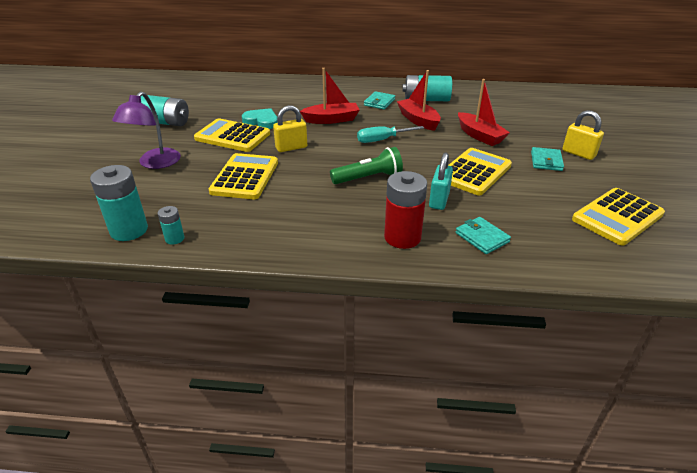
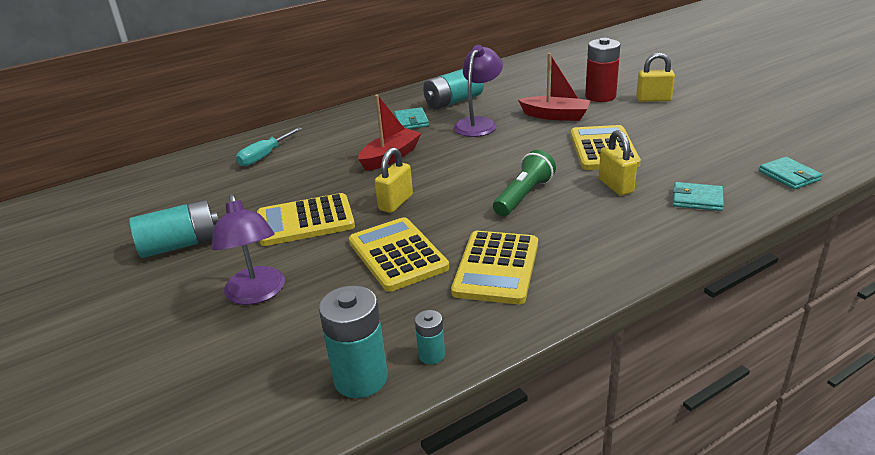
camera: 35 degrees left, 5 degrees down
turquoise heart [242,108,278,129] -> none
turquoise screwdriver [357,126,424,143] -> turquoise screwdriver moved to [236,127,302,166]
red battery [384,171,427,249] -> red battery moved to [585,38,621,102]
red boat [397,70,441,131] -> purple lamp [454,45,503,137]
turquoise padlock [429,152,453,210] -> yellow padlock [599,130,637,196]
turquoise wallet [531,147,564,171] -> turquoise wallet moved to [759,157,822,189]
yellow calculator [572,188,665,246] -> yellow calculator moved to [451,231,538,304]

